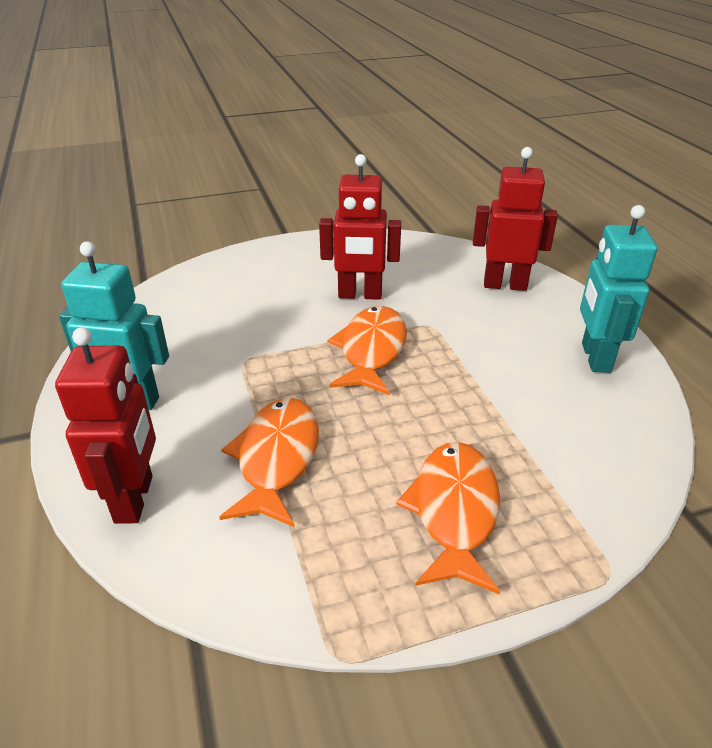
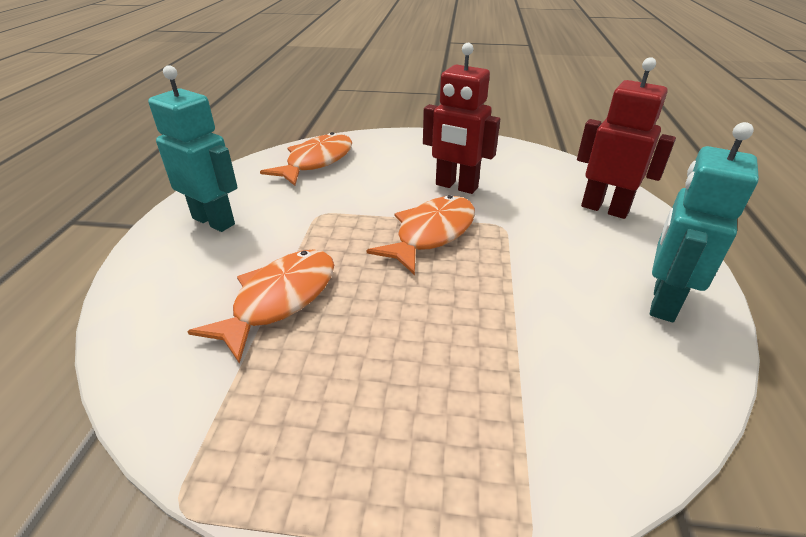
camera: 25 degrees right, 0 degrees up
red robot [55,327,156,524] -> none
orange fish [396,442,500,595] -> orange fish moved to [260,132,353,186]

